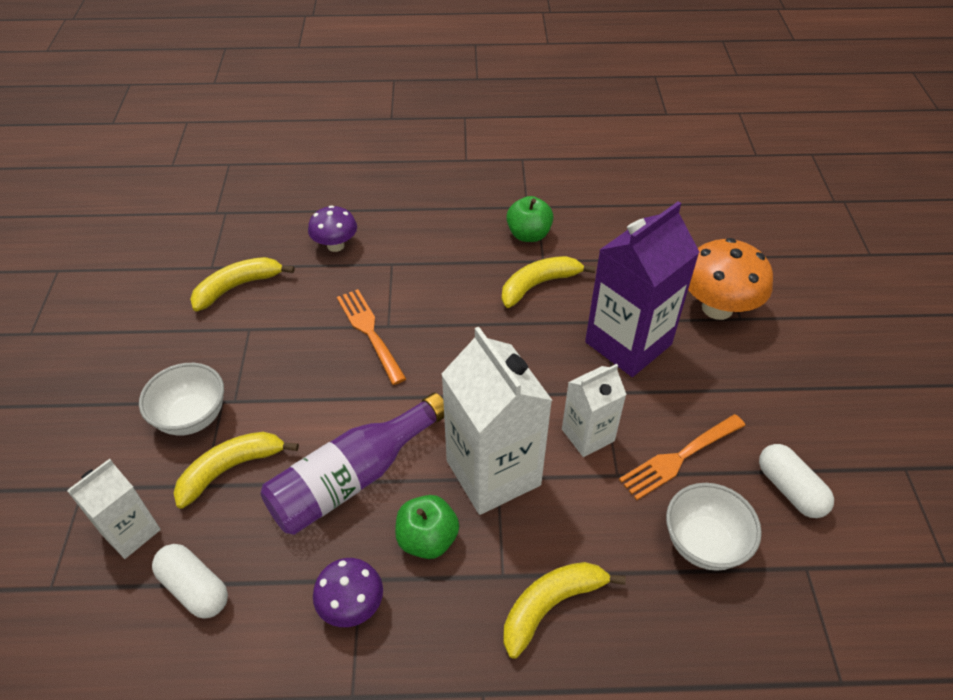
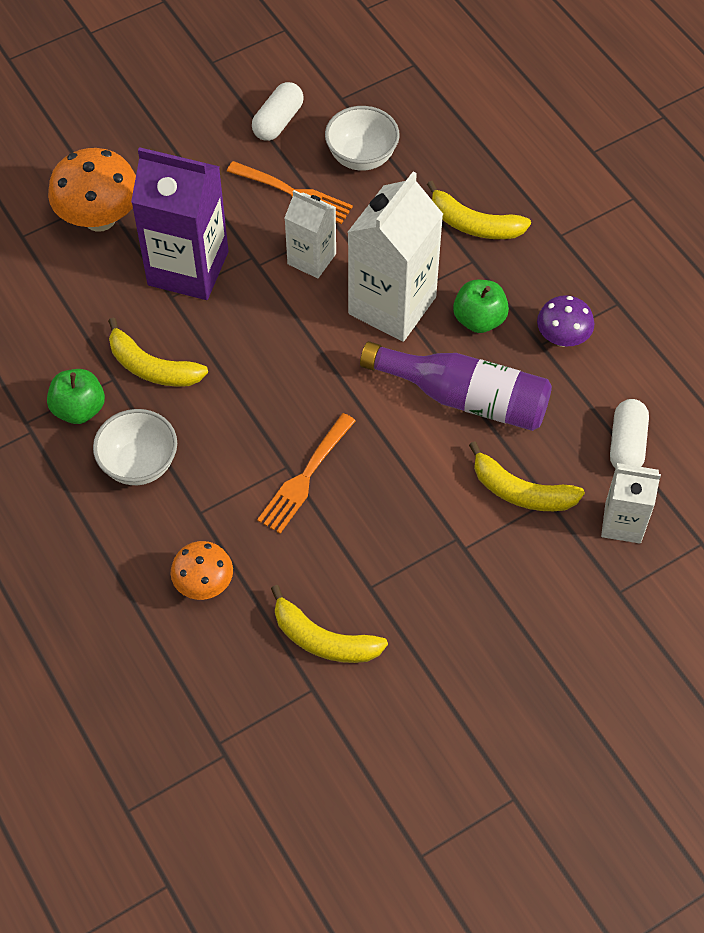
camera: 120 degrees left, 10 degrees up
white bowl [139,363,224,435] -> white bowl moved to [93,409,177,485]
purple mushroom [308,205,357,252] -> orange mushroom [171,541,233,600]

